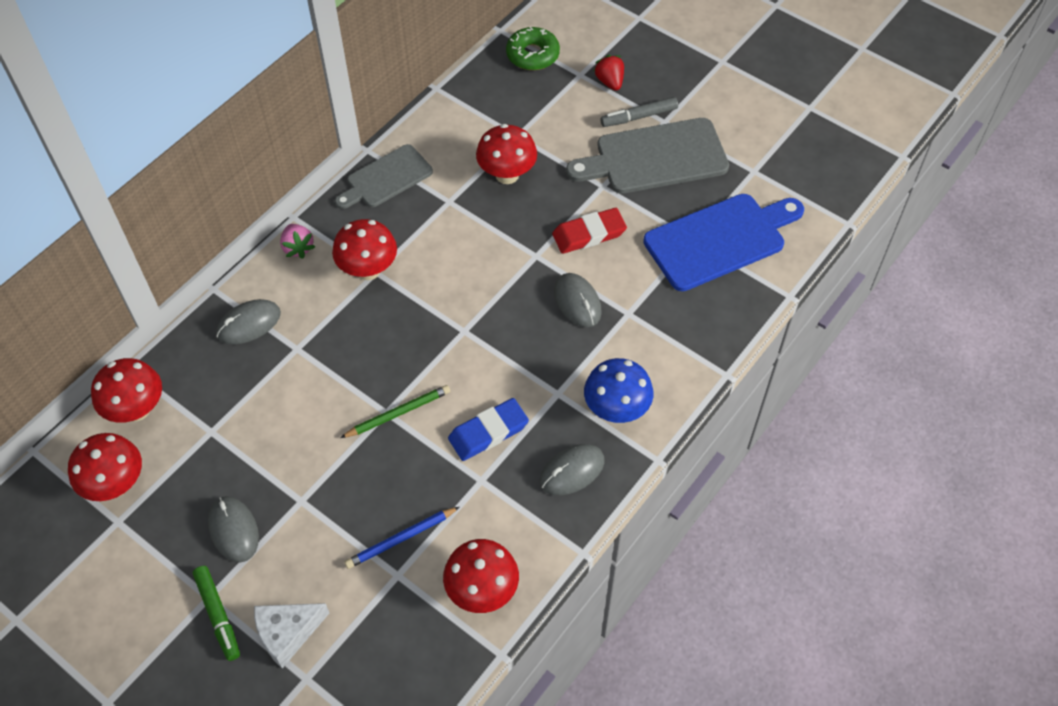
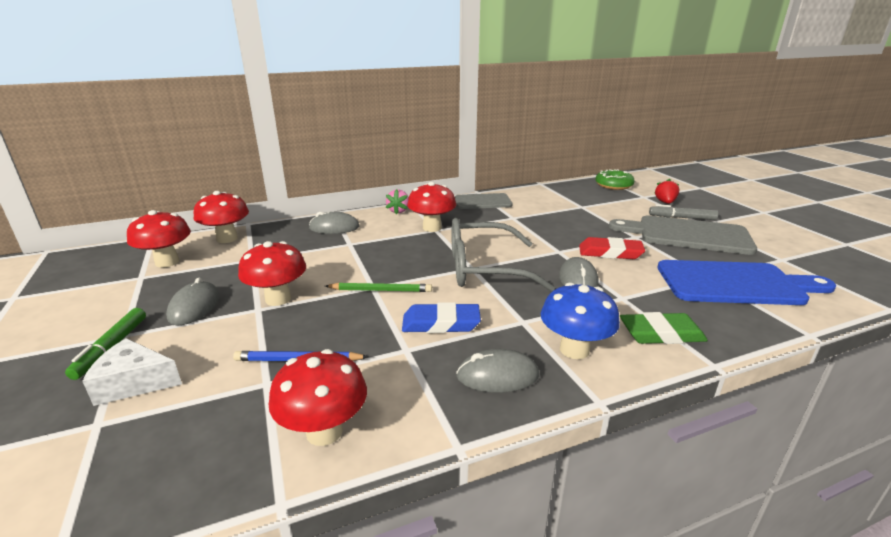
camera: 30 degrees right, 30 degrees down
red mushroom [476,124,537,184] -> red mushroom moved to [238,241,306,306]
none -> grey glasses [451,218,555,291]
none -> green eraser [620,312,708,344]

